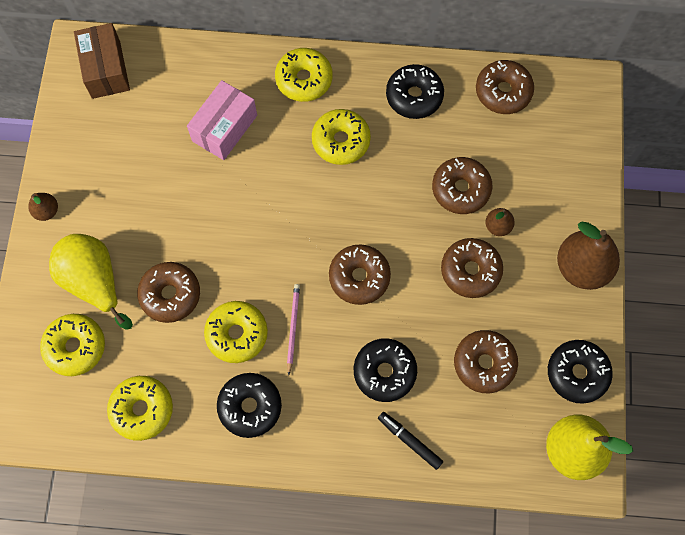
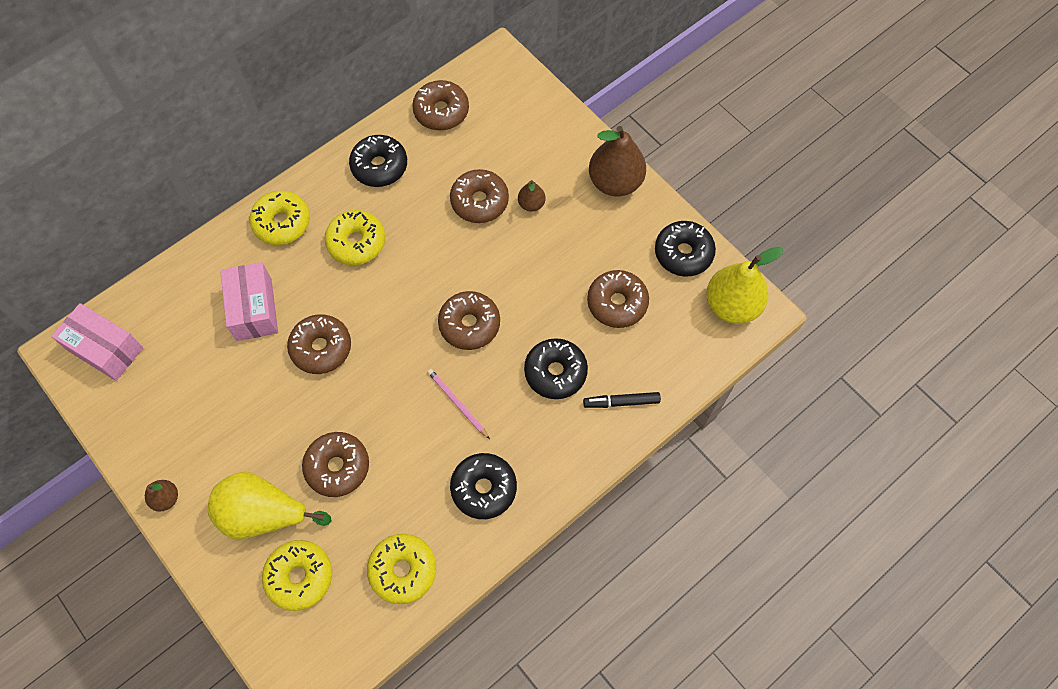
camera: 45 degrees left, 5 degrees down
brown box [74,23,130,99] -> pink box [51,303,143,381]
yellow donut [204,301,268,363] -> none
brown donut [441,238,503,298] -> brown donut moved to [287,314,351,374]

